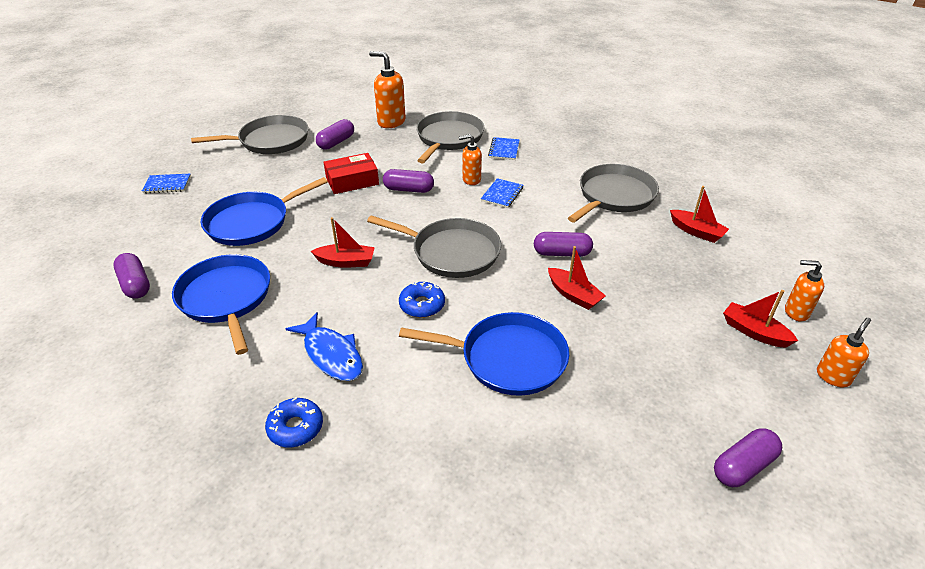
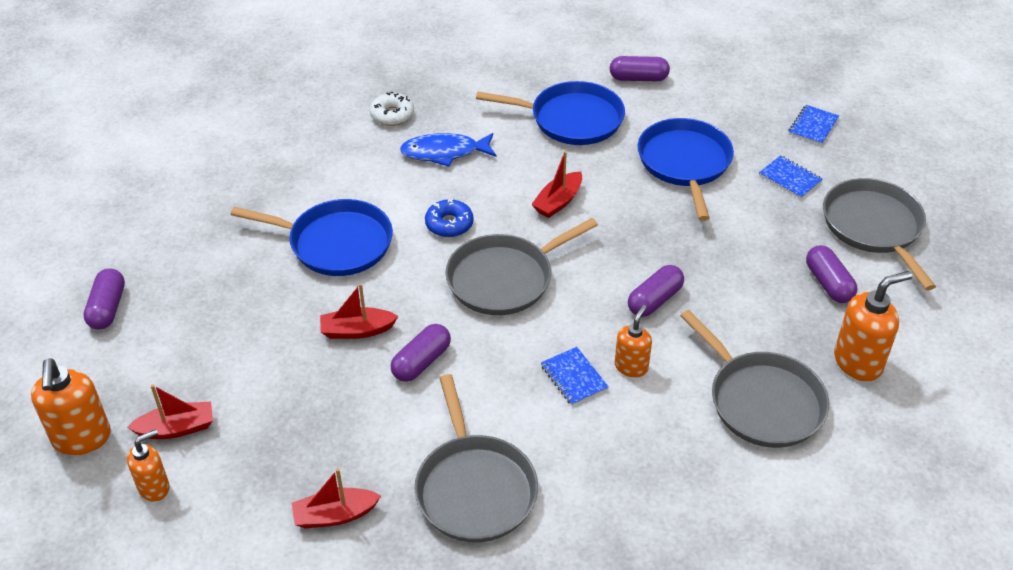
camera: 125 degrees right, 5 degrees up
grey pan [191,115,309,154] -> grey pan turned 150 degrees clockwise [823,178,936,290]
blue donut [265,397,323,447] -> white donut [370,92,414,126]
red box [324,153,379,194] -> none
blue pan [399,312,569,396] -> blue pan turned 120 degrees counterclockwise [230,199,393,276]
blue notebook [488,137,520,160] -> blue notebook moved to [759,155,823,199]
orange soap dispenser [817,318,871,388] -> orange soap dispenser [31,358,111,455], size x1.60

